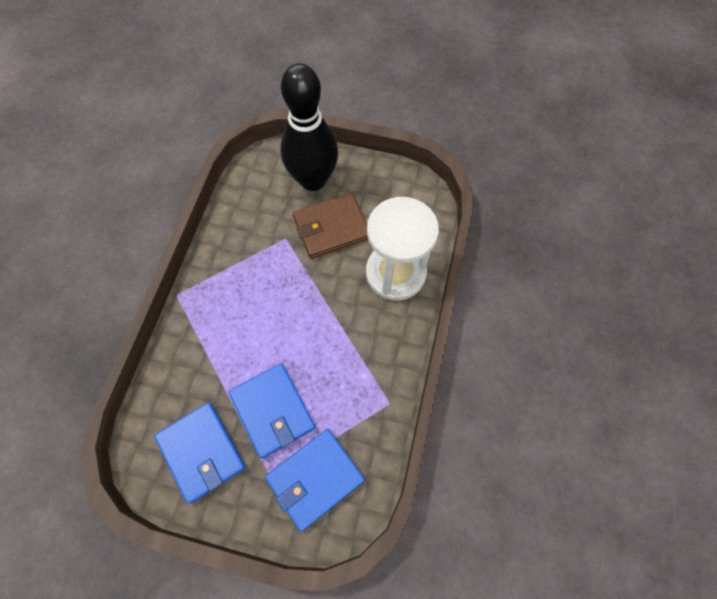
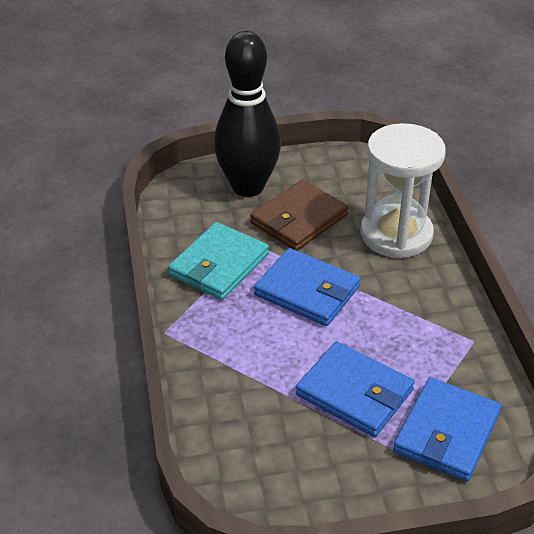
camera: 25 degrees left, 25 degrees down
blue wallet [154,402,246,504] -> blue wallet moved to [254,248,360,326]
none -> turquoise wallet [168,222,269,300]

